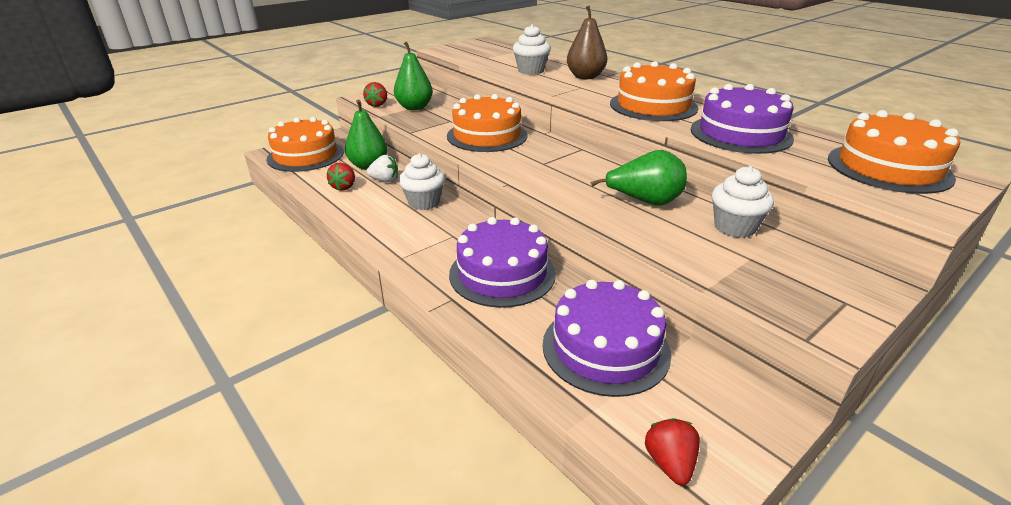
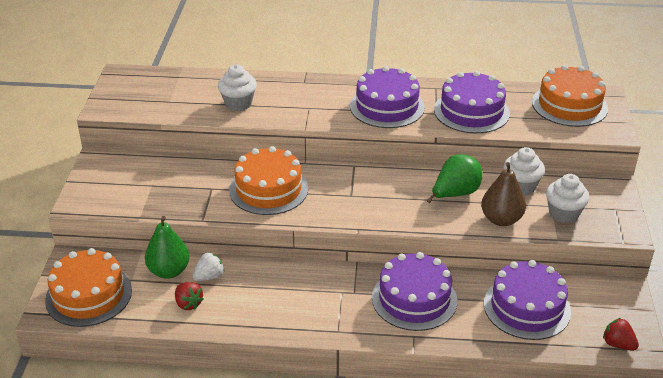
camera: 45 degrees left, 5 degrees up
red strawberry [363,82,387,107] -> none
green pear [394,42,433,110] -> none
white cupcake [399,153,445,210] -> white cupcake moved to [546,174,589,223]
brown pear [567,6,607,79] -> brown pear moved to [481,162,526,226]
orange cake [610,61,698,121] -> purple cake [350,66,425,128]

